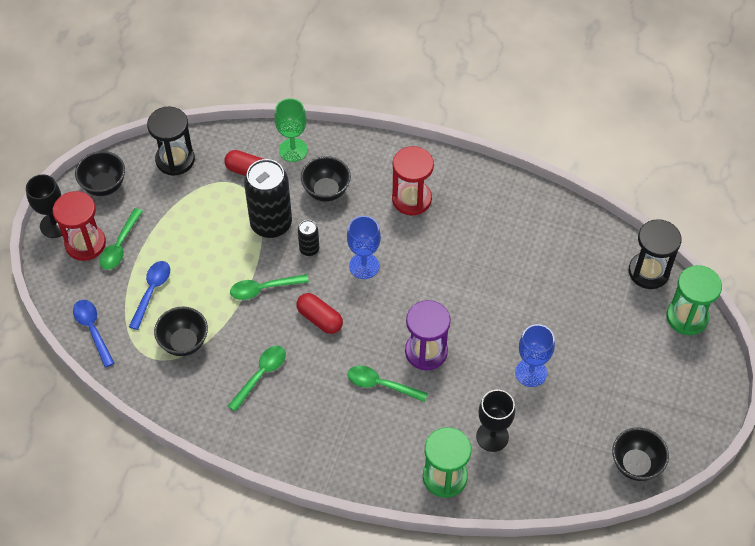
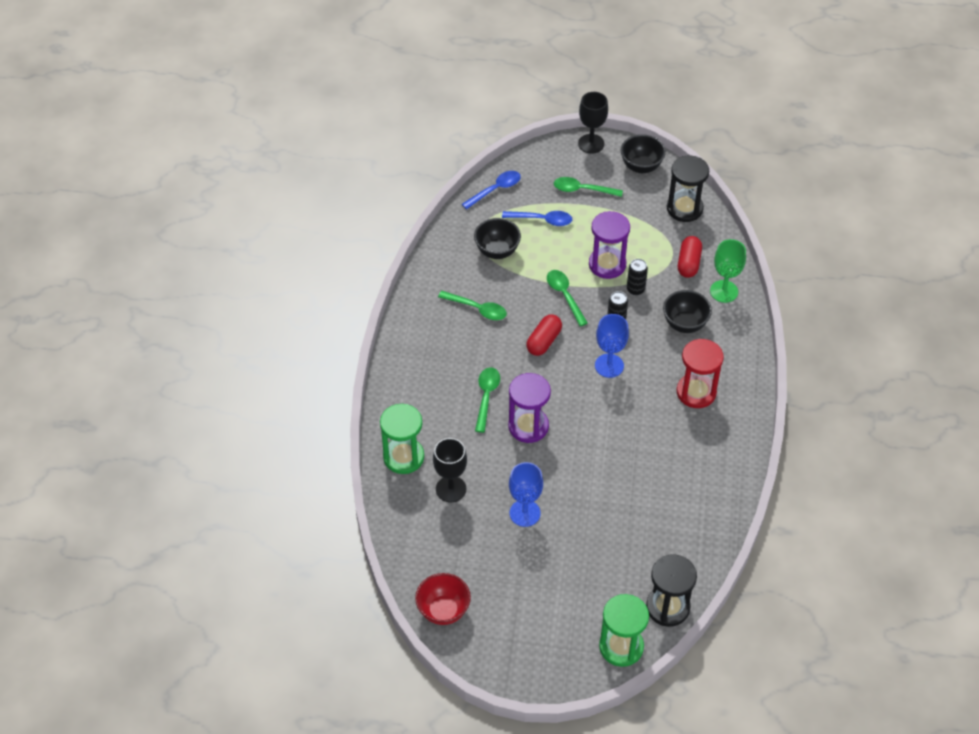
camera: 80 degrees right, 5 degrees down
red hourglass [53,191,106,261] -> none
black can [244,159,292,238] -> black can [627,259,648,295], size x0.47
black bowl [612,427,669,481] -> red bowl [415,573,471,625]
none -> purple hourglass [589,211,630,279]

